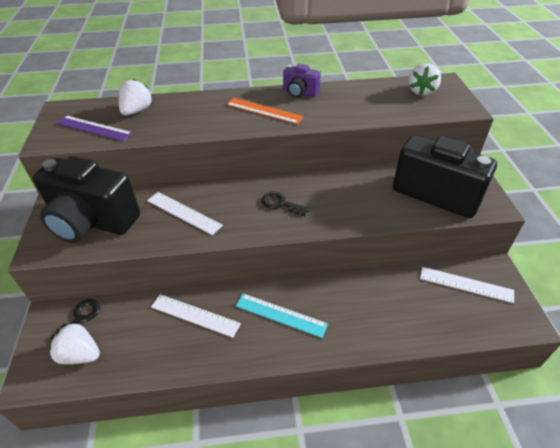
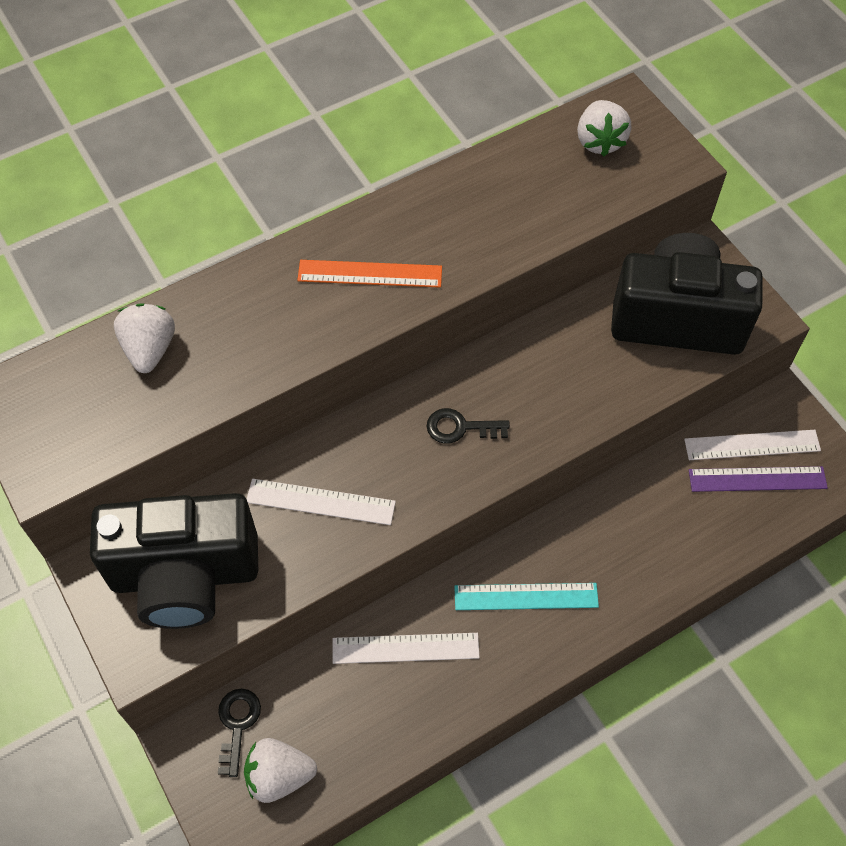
camera: 25 degrees left, 15 degrees up
purple ruler [56,115,133,142] -> purple ruler moved to [689,466,828,492]
purple camera [283,64,321,98] -> none

